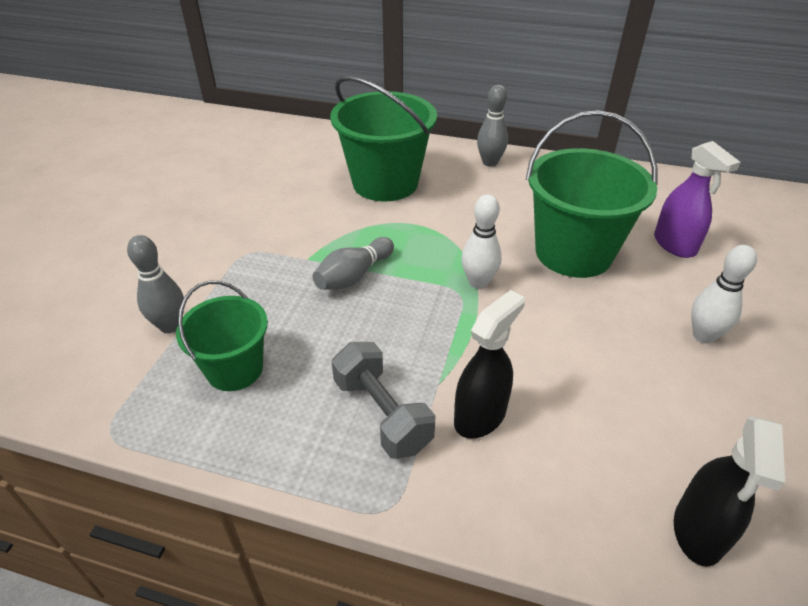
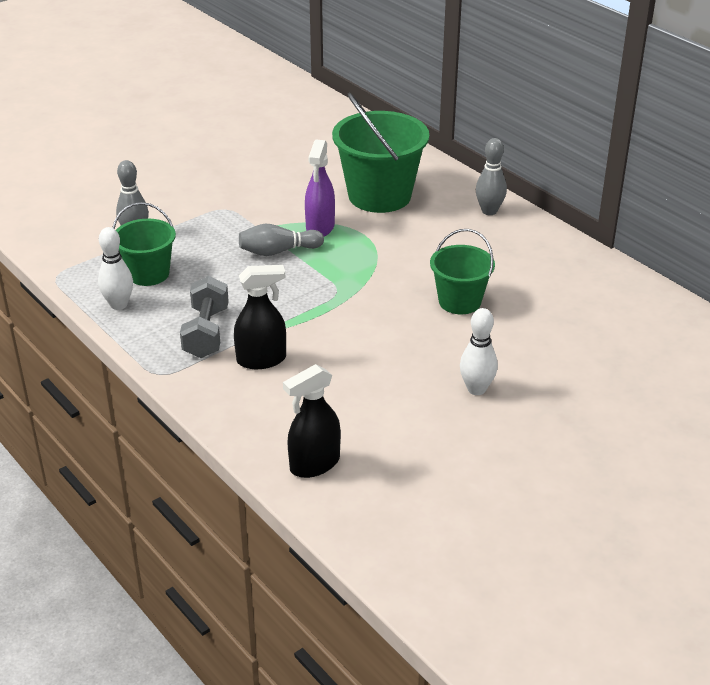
camera: 35 degrees right, 5 degrees down
white bowling pin [461,194,502,289] -> white bowling pin moved to [98,227,133,310]
green bucket [526,110,658,278] -> green bucket [430,229,495,314], size x0.60
purple spray bottle [654,141,741,258] -> purple spray bottle moved to [305,140,335,236]

